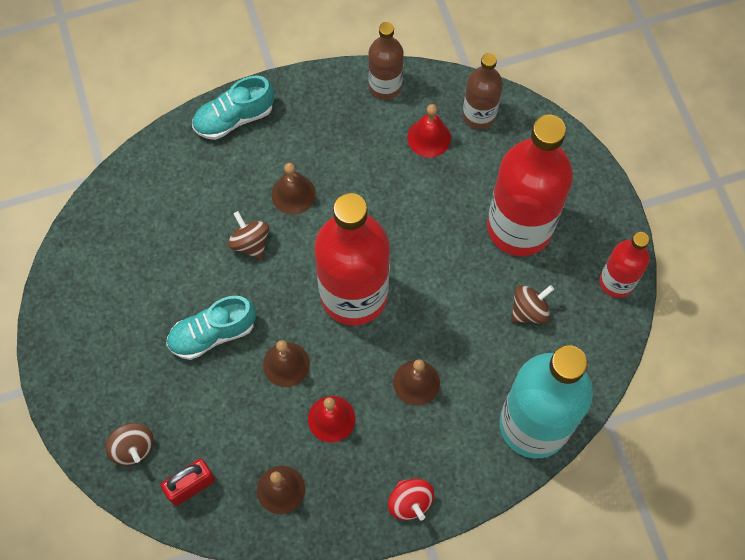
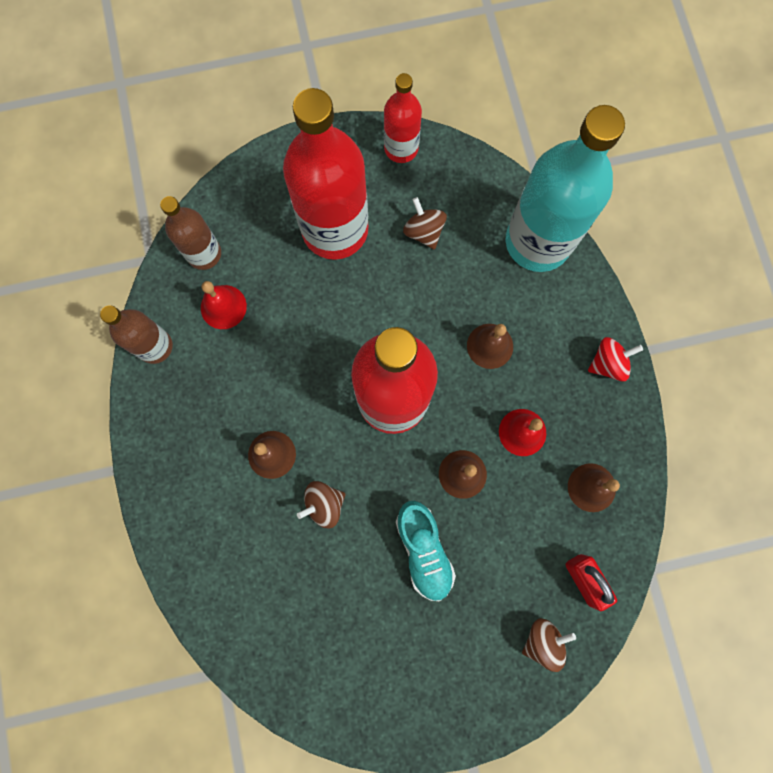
camera: 85 degrees left, 10 degrees up
turquoise shoe [192,76,274,140] -> none

